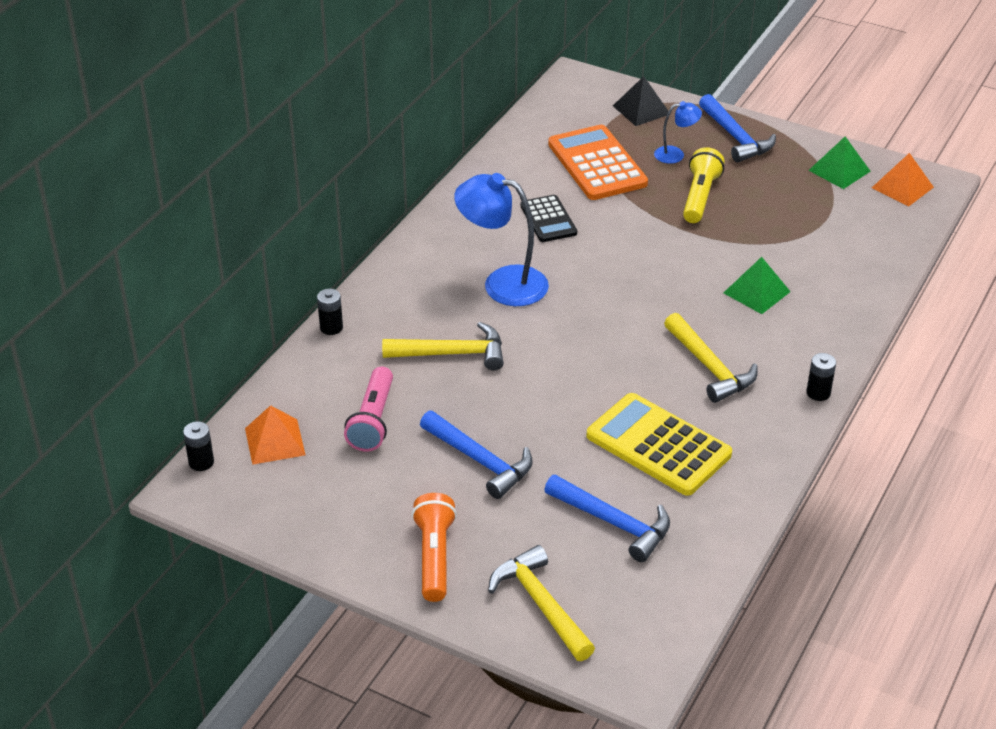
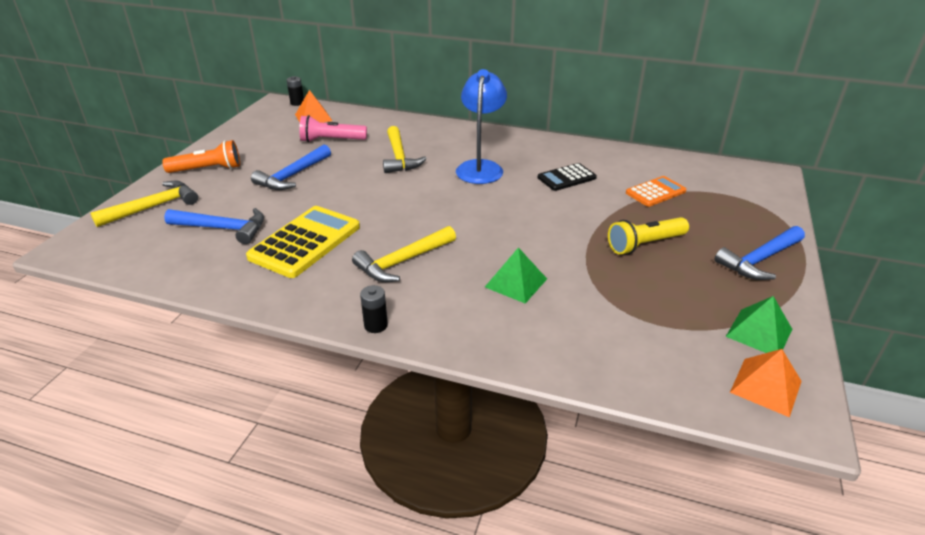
camera: 80 degrees right, 5 degrees down
black battery [317,289,343,335] -> none
blue hammer [544,475,670,562] -> blue hammer turned 105 degrees counterclockwise [164,208,264,244]
orange calculator [548,125,648,200] -> orange calculator [626,176,686,207], size x0.59
black pyramid [613,76,669,126] -> none
blue lamp [654,101,702,164] -> none
yellow flashlight [683,147,725,223] -> yellow flashlight turned 150 degrees clockwise [608,217,689,255]

